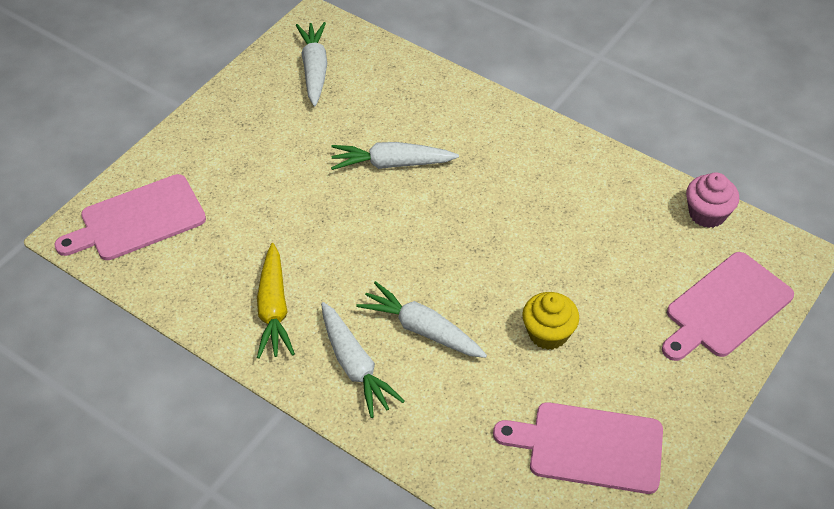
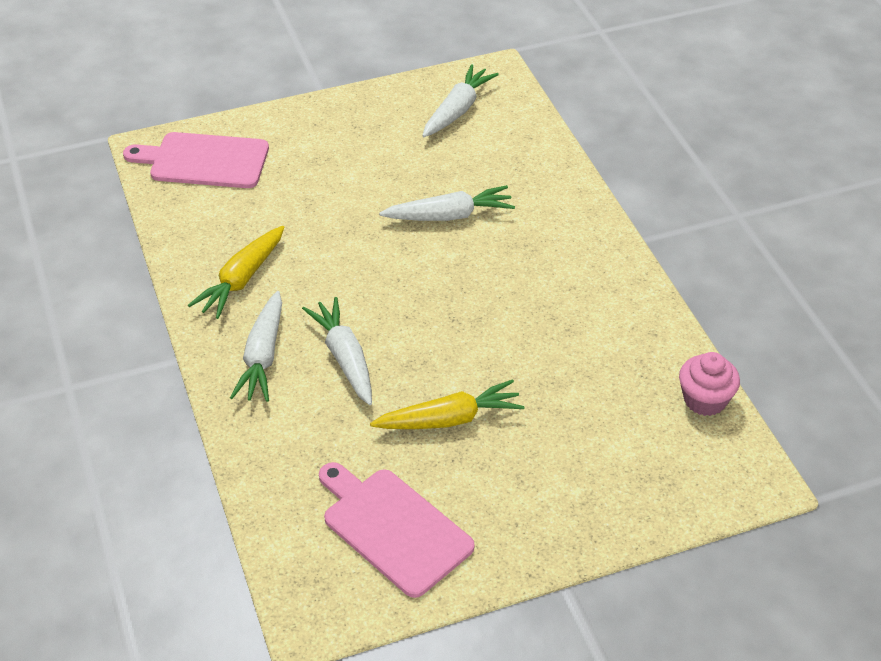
camera: 35 degrees right, 5 degrees down
white carrot [331,142,459,170] -> white carrot turned 135 degrees clockwise [379,185,515,221]
yellow cupcake [522,292,579,350] -> yellow carrot [370,379,525,429]
pink cutting board [662,252,794,361] -> none

